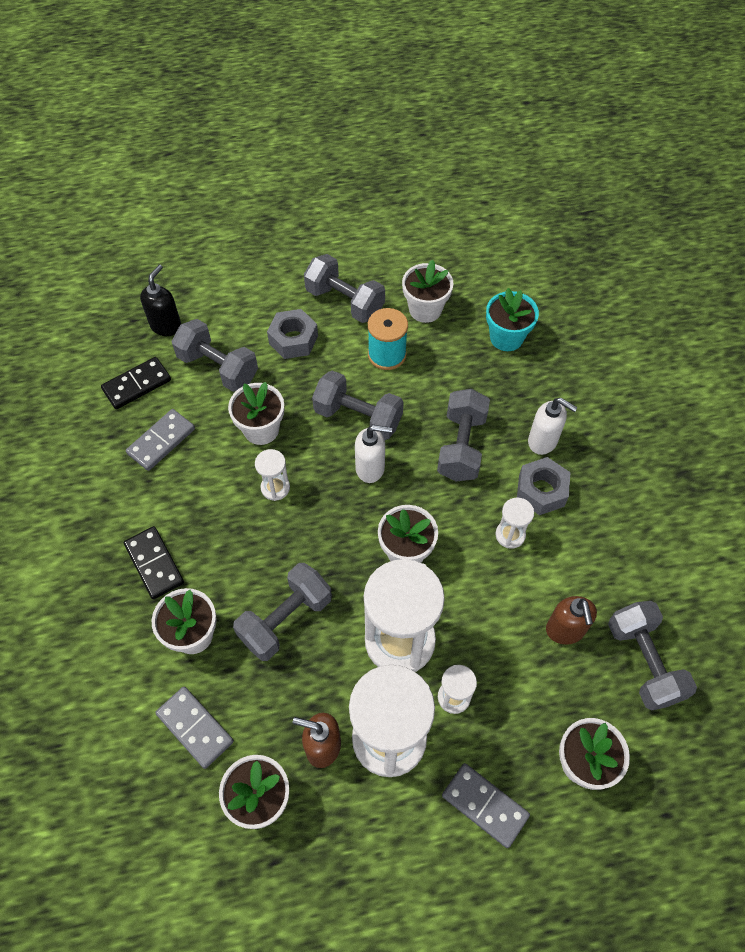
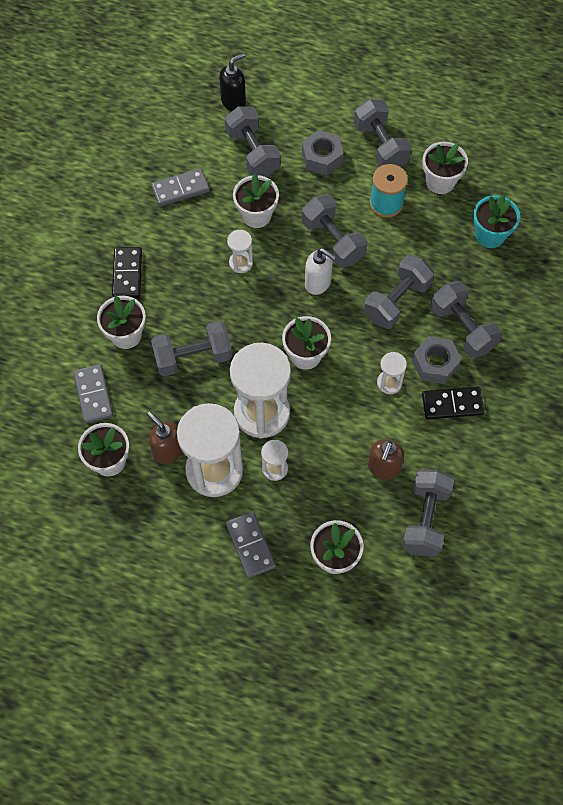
camera: 30 degrees right, 5 degrees up
black domino [101,357,171,409] -> black domino moved to [422,387,484,419]
white soap dispenser [528,398,578,455] -> grey dumbbell [431,281,502,359]

